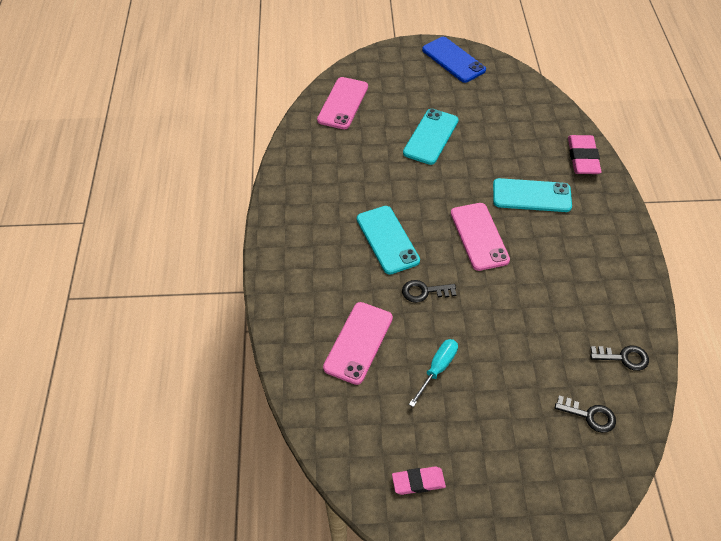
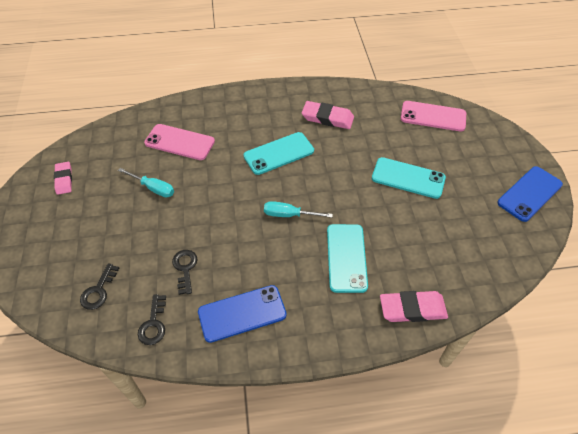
camera: 85 degrees right, 0 degrees up
black key [402,280,456,303] -> black key moved to [172,250,197,295]
pink phone [451,203,510,271] -> turquoise screwdriver [264,201,333,218]
none -> blue phone [198,285,287,343]
none -> pink eraser [302,101,354,129]

